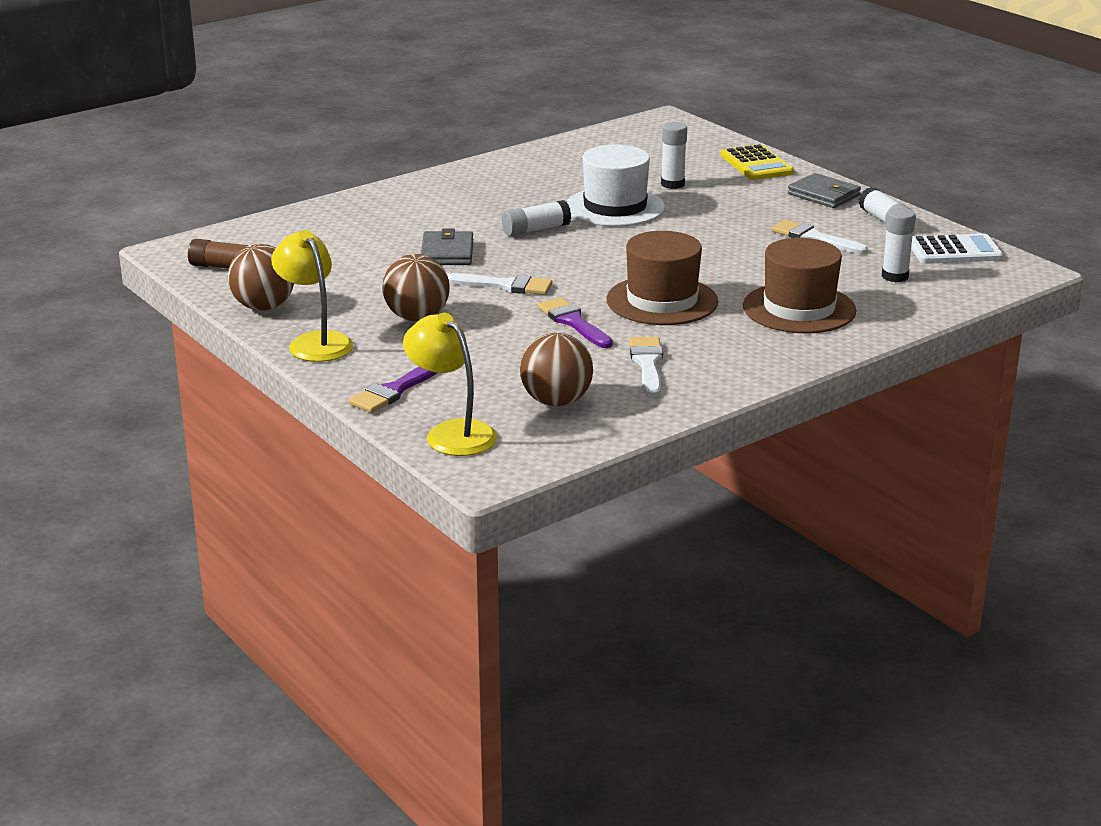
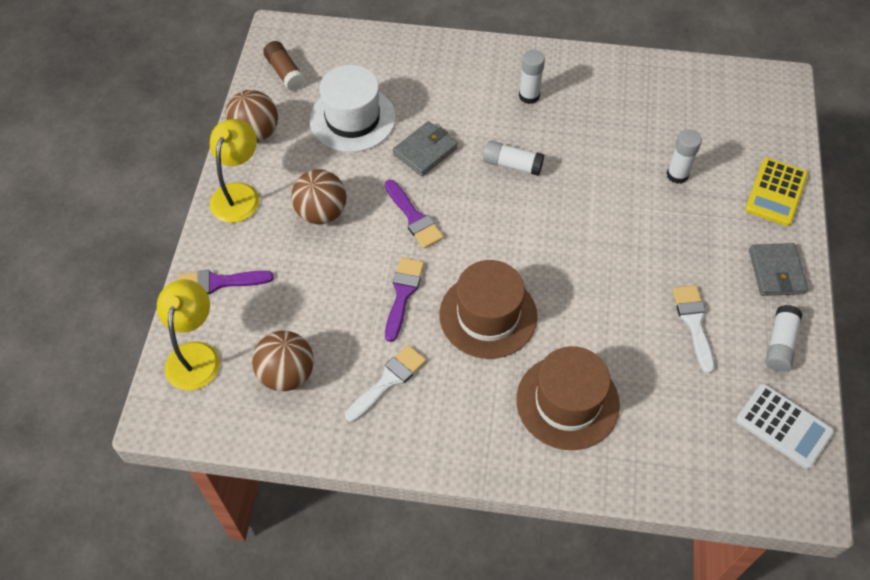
camera: 45 degrees right, 30 degrees up
white brush [447,273,553,295] -> purple brush [385,180,444,249]
white hat [567,145,665,227] -> white hat moved to [310,65,396,152]
white glue stick [882,208,916,282] -> white glue stick moved to [519,50,545,104]

